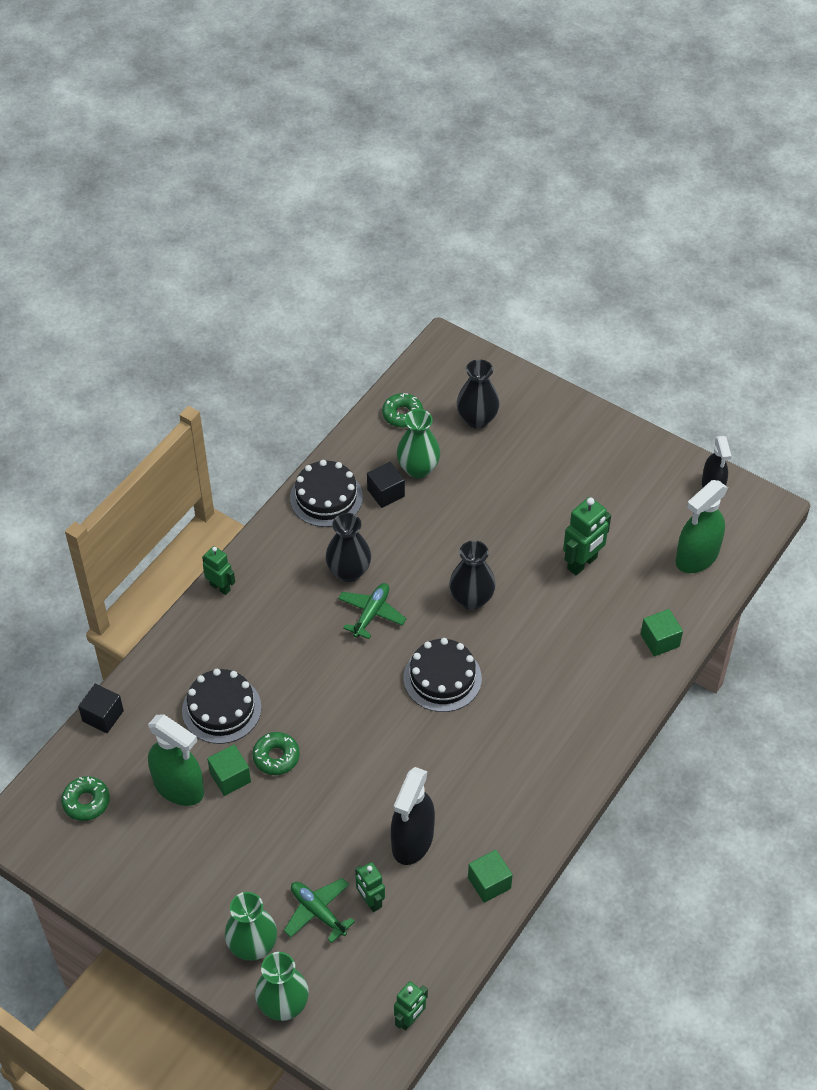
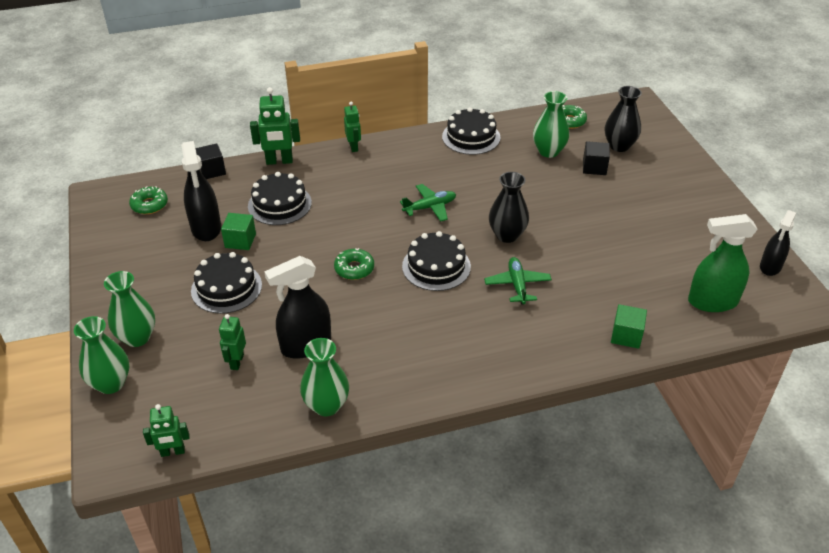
camera: 40 degrees right, 10 degrees down
green spray bottle [148,714,204,806] -> black spray bottle [181,141,221,241]
green donut [252,732,300,775] -> green donut moved to [334,248,374,280]
green plane [284,878,355,943] -> green plane moved to [484,257,552,305]
black vase [326,513,371,582] -> none
black cube [367,462,405,508] -> black cube moved to [583,141,610,175]
green cube [468,850,513,903] -> green vase [300,338,349,416]
green robot [563,497,611,575] -> green robot moved to [250,87,300,165]
none -> black cake [191,252,262,314]

